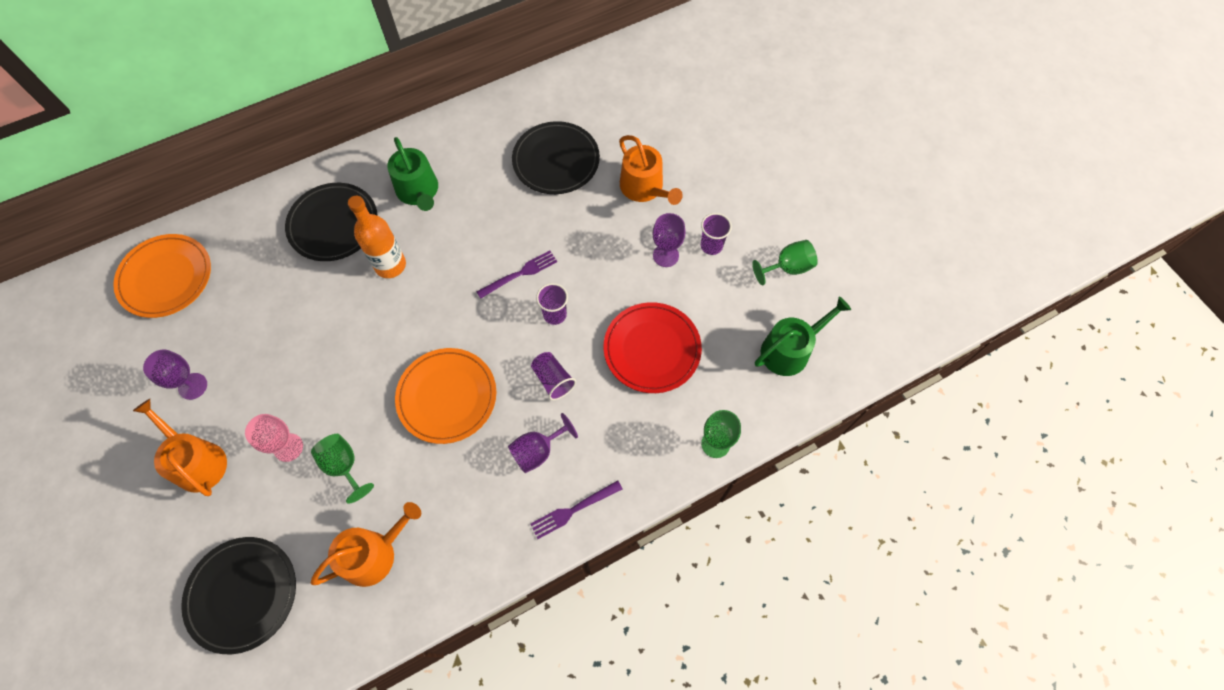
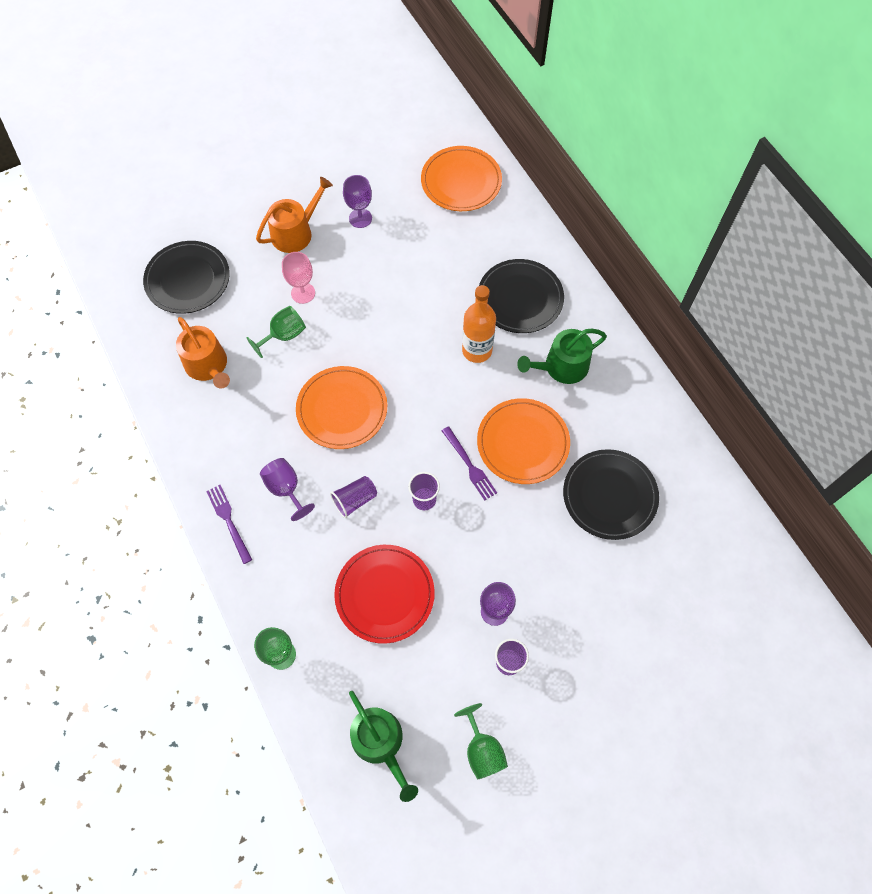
camera: 90 degrees right, 0 degrees up
orange watering can [619,135,683,205] -> none
none -> orange plate [477,398,570,484]

